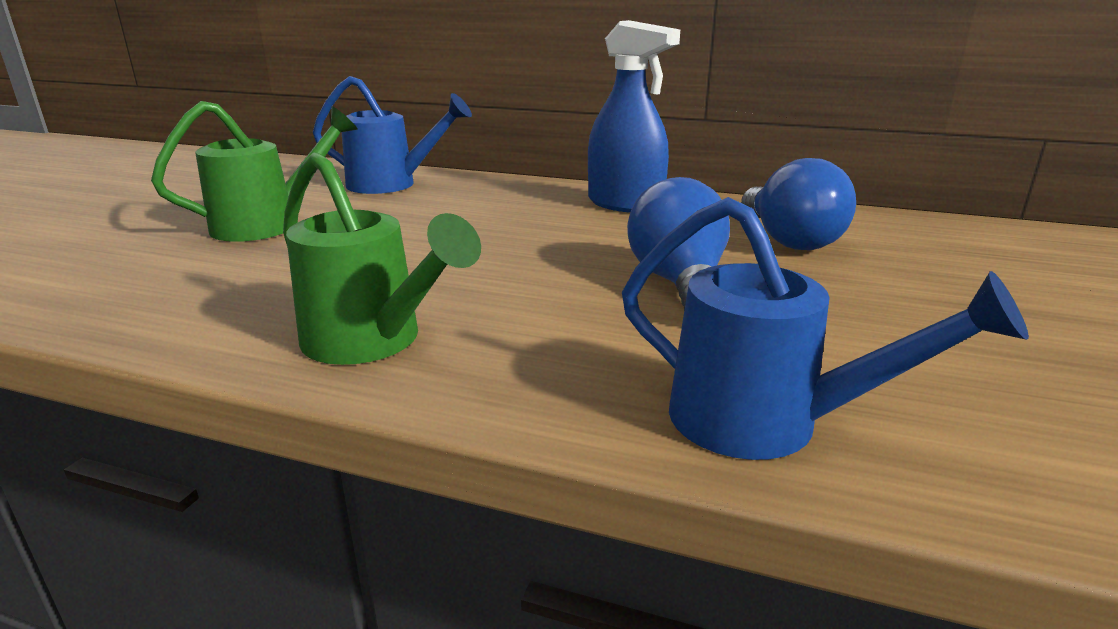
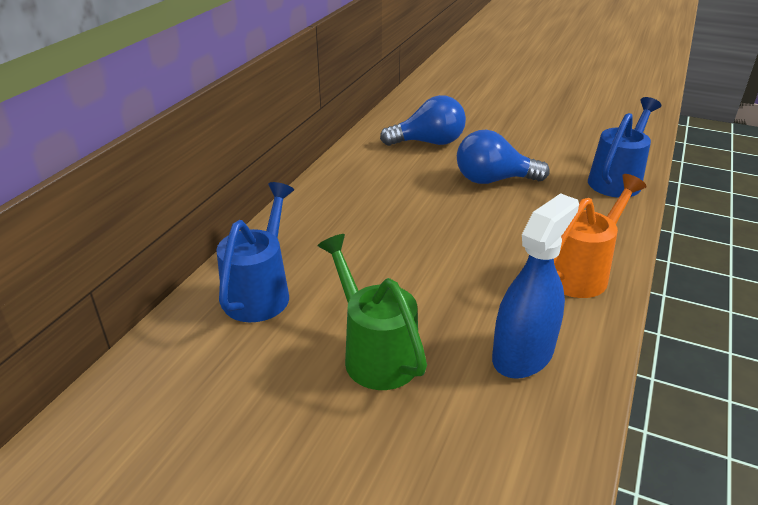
camera: 85 degrees left, 10 degrees up
green watering can [283,152,481,365] -> orange watering can [554,174,647,298]
blue spray bottle [588,20,680,213] -> blue spray bottle moved to [492,193,579,379]

